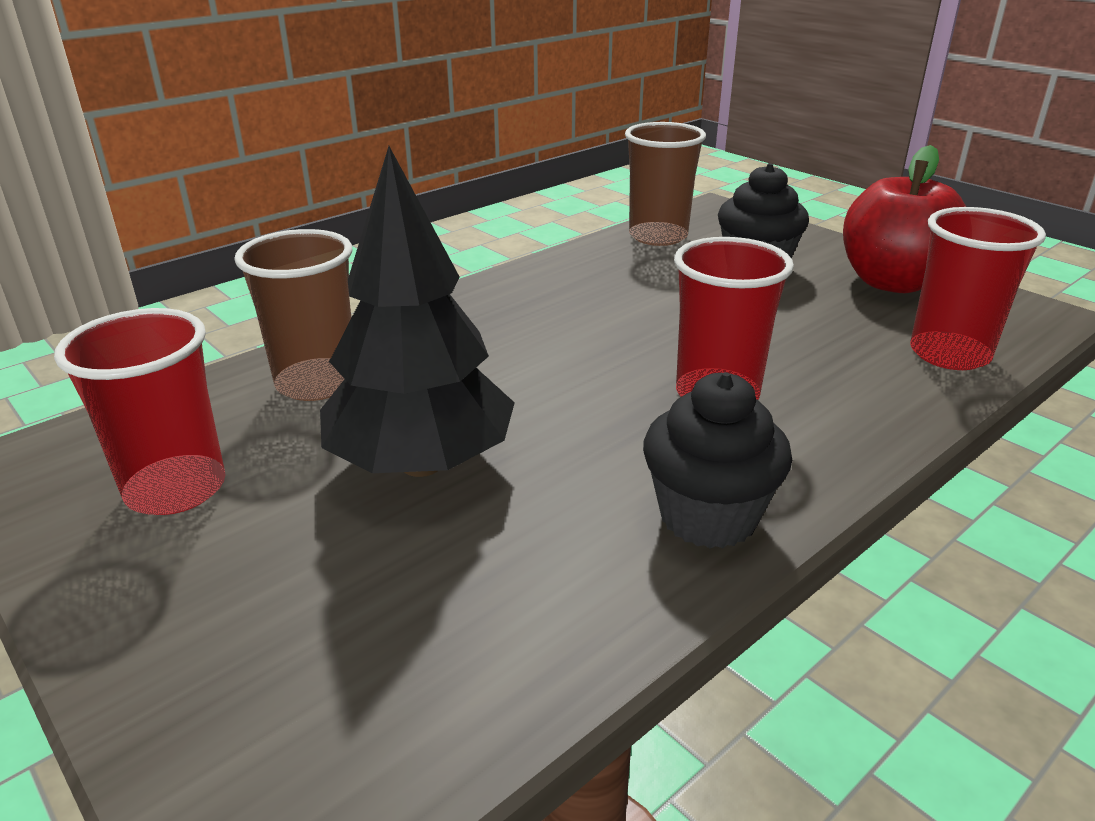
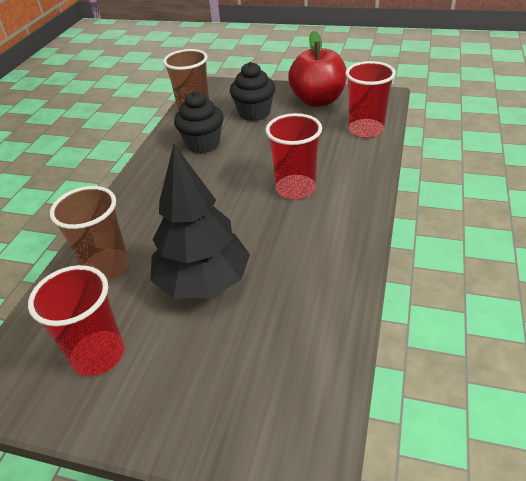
camera: 30 degrees left, 10 degrees up
black cupcake [643,372,792,548] -> black cupcake moved to [174,91,224,153]

